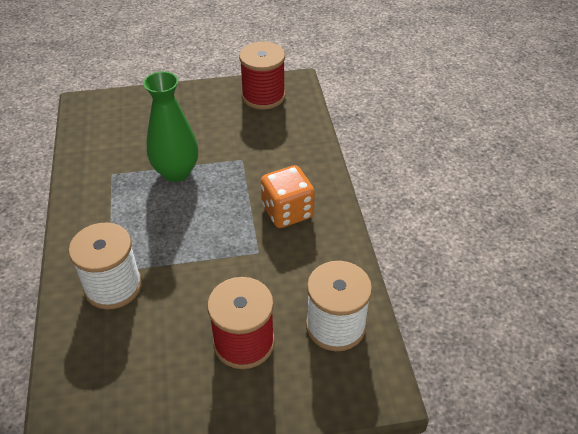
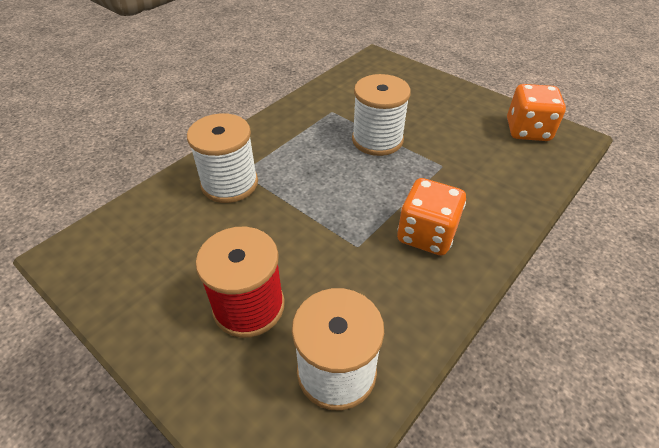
camera: 50 degrees right, 0 degrees up
green vase [143,71,198,182] -> white spool [352,74,411,156]
red spool [239,41,286,110] -> orange dice [507,84,566,141]

